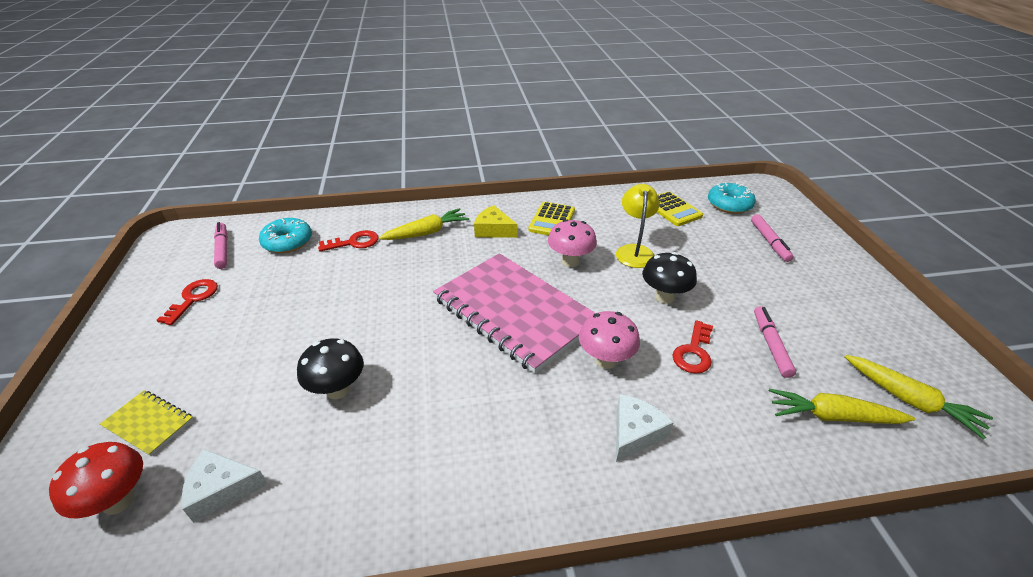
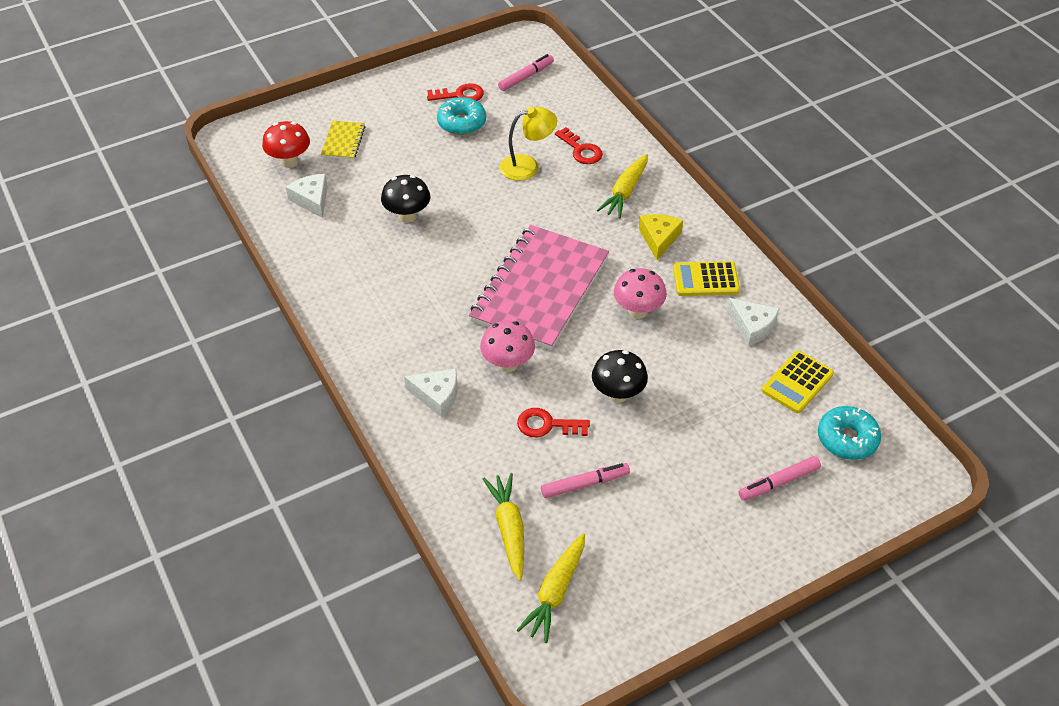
camera: 70 degrees right, 10 degrees up
turquoise donut [259,218,312,253] -> turquoise donut moved to [437,97,486,135]
yellow carrot [379,208,469,240] -> yellow carrot turned 75 degrees clockwise [597,154,648,218]
yellow lamp [616,184,660,268] -> yellow lamp moved to [500,107,557,181]
none -> white cheese [727,298,779,346]

